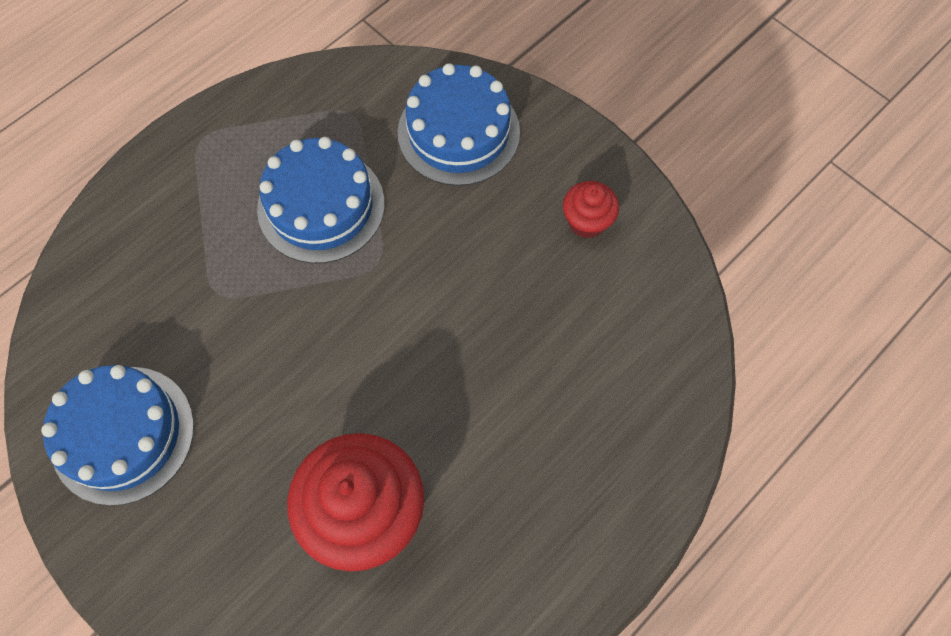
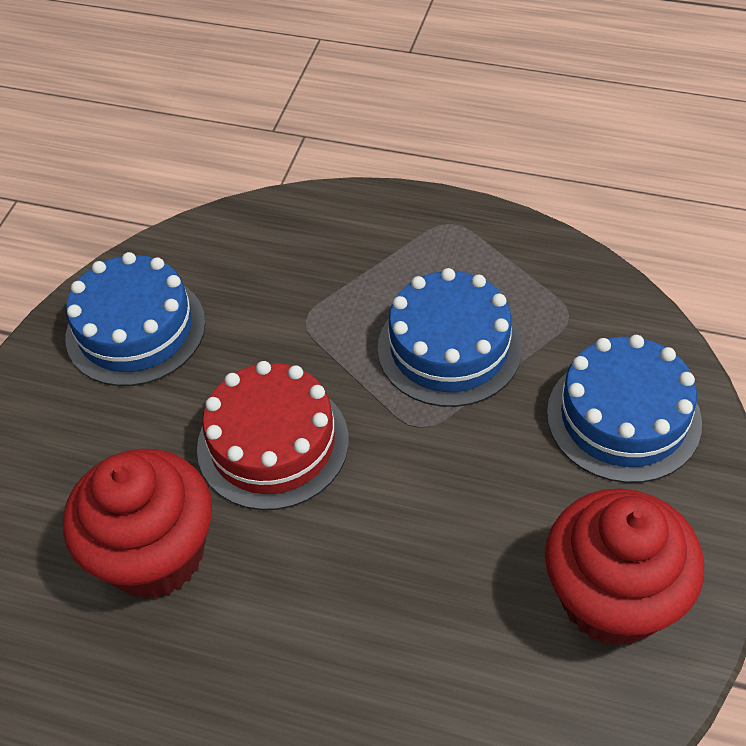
camera: 65 degrees right, 15 degrees down
red cupcake [563,181,619,238] -> red cupcake [545,488,704,646], size x2.03
none -> red cake [197,361,349,510]

